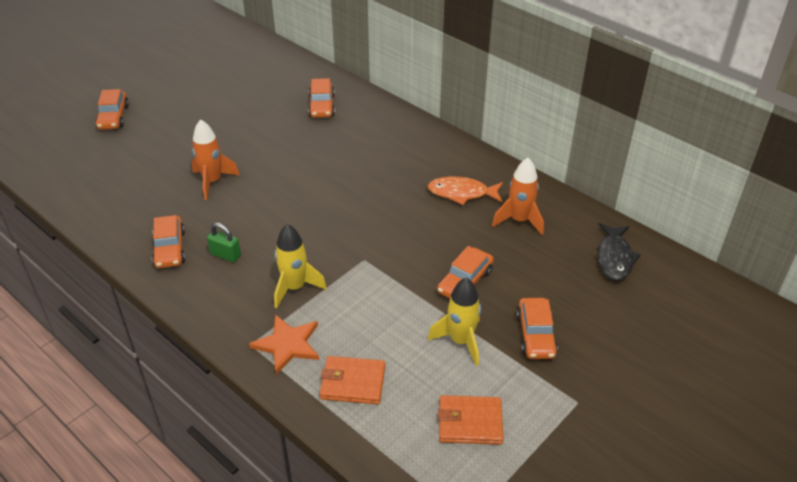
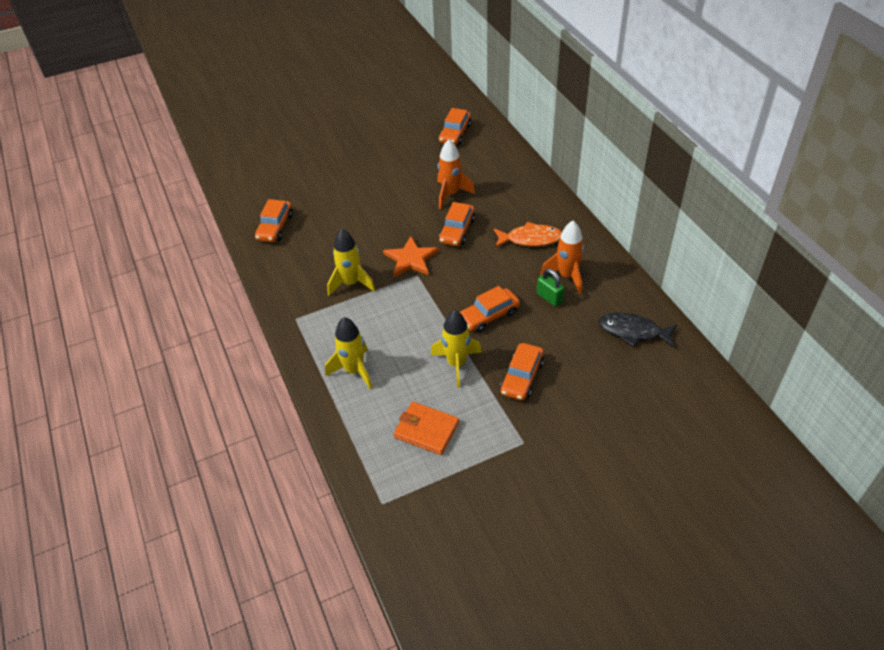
camera: 25 degrees right, 5 degrees up
orange car [95,89,129,130] -> orange car moved to [439,202,475,246]
orange rocket [192,119,240,200] -> orange rocket moved to [438,140,475,209]
green padlock [207,223,241,263] -> green padlock moved to [537,269,565,307]
orange star [249,314,319,374] -> orange star moved to [383,236,439,277]
orange wallet [319,356,385,404] -> yellow rocket [325,317,372,389]
orange fish [428,177,503,205] -> orange fish turned 150 degrees clockwise [494,222,562,248]
black fish [597,223,641,281] -> black fish turned 75 degrees clockwise [599,313,677,348]

